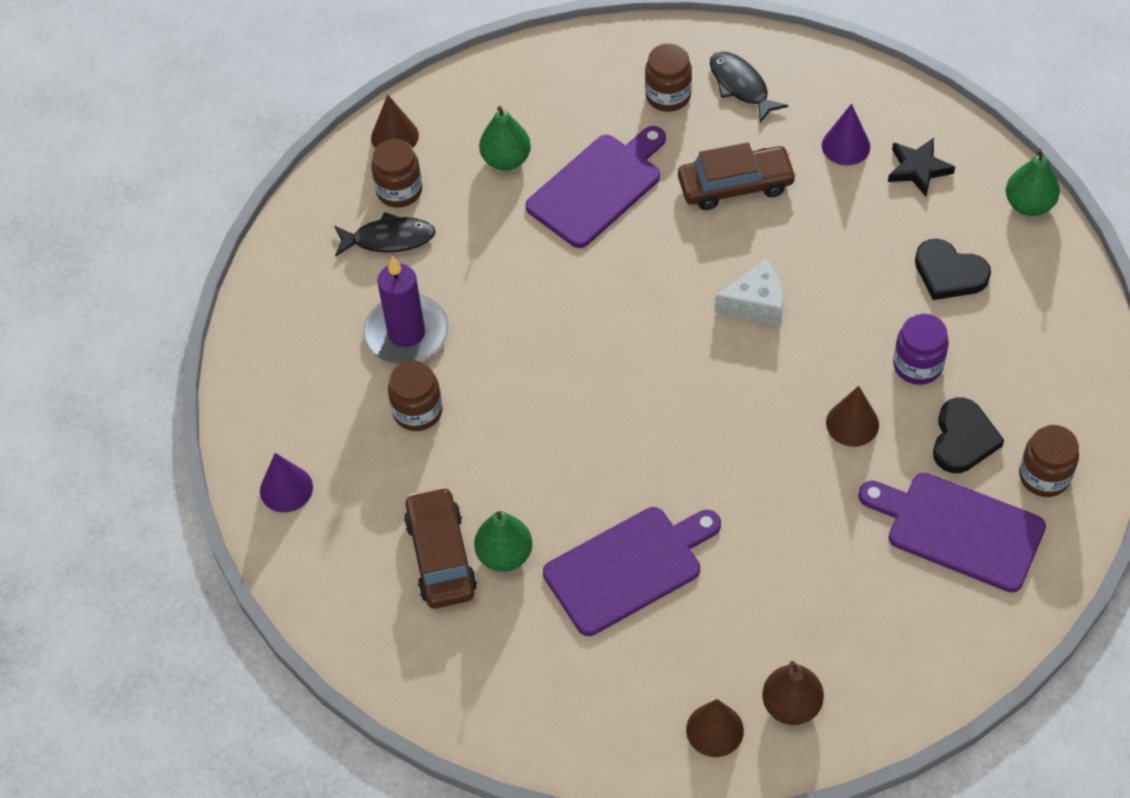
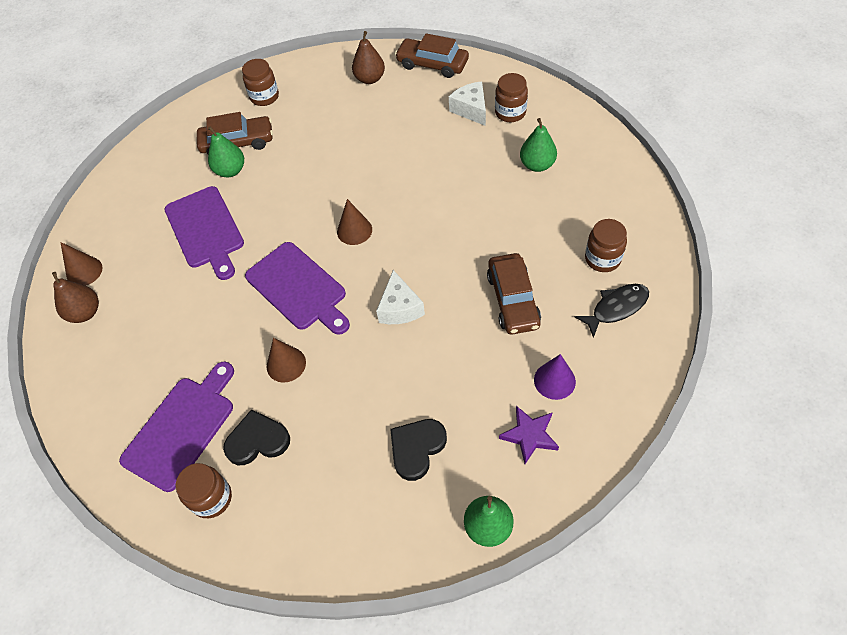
camera: 95 degrees right, 0 degrees up
purple cone [260,453,313,512] -> none
black fish [334,212,436,257] -> white cheese [449,81,486,126]
purple candle [363,255,448,364] -> none
brown cone [371,95,419,148] -> brown cone moved to [337,199,372,245]
brown jar [388,360,442,431] -> brown jar moved to [242,59,279,106]
purple cutting board [525,126,666,248] -> purple cutting board moved to [245,242,350,335]
black star [888,138,955,197] -> purple star [499,406,559,464]
purple jar [893,314,949,385] -> none
black heart [933,397,1004,473] -> black heart turned 150 degrees clockwise [223,409,290,465]
none -> brown pear [352,31,385,84]
none -> brown car [395,33,469,78]

